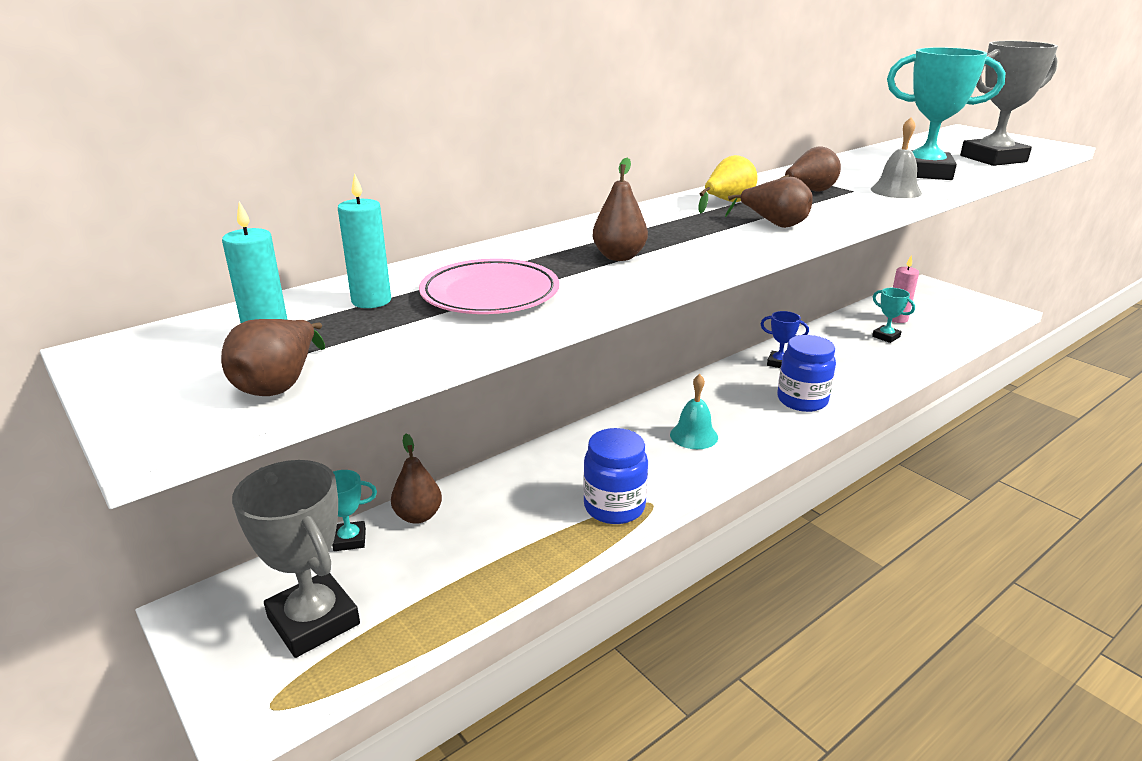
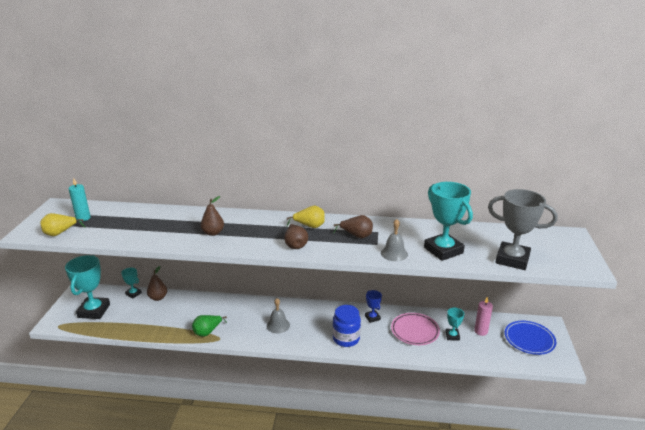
camera: 45 degrees right, 0 degrees up
brown pear [221,319,325,396] -> yellow pear [40,213,85,236]
grey trophy [232,460,360,658] -> turquoise trophy [65,255,110,319]
turquoise candle [338,173,391,308] -> none
pink plate [419,258,559,314] -> pink plate moved to [391,313,440,345]
blue jar [583,428,648,524] -> green pear [192,315,227,337]
turquoise bell [670,374,718,449] -> grey bell [267,298,290,333]
none -> blue plate [505,321,556,355]

